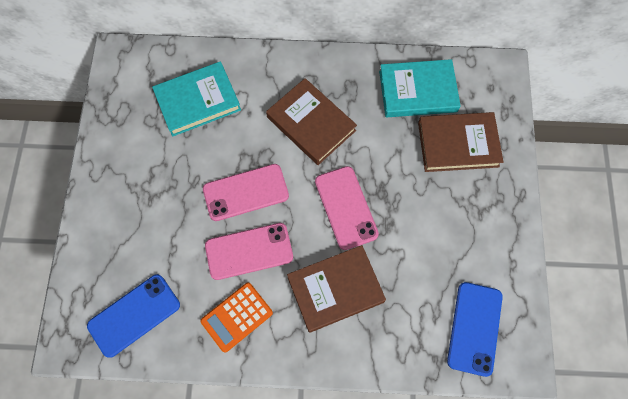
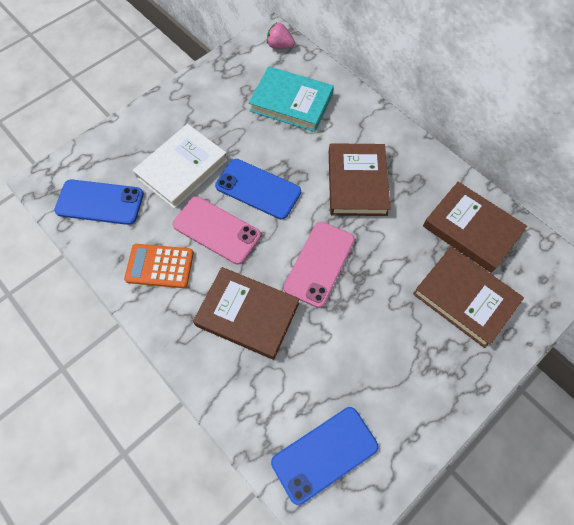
camera: 45 degrees right, 5 degrees down
pink phone [203,164,289,221] -> blue phone [215,159,301,219]
turquoise book [379,59,461,117] -> brown book [423,182,527,273]
none -> white book [133,124,228,209]
none -> pink strawberry [267,23,295,49]

